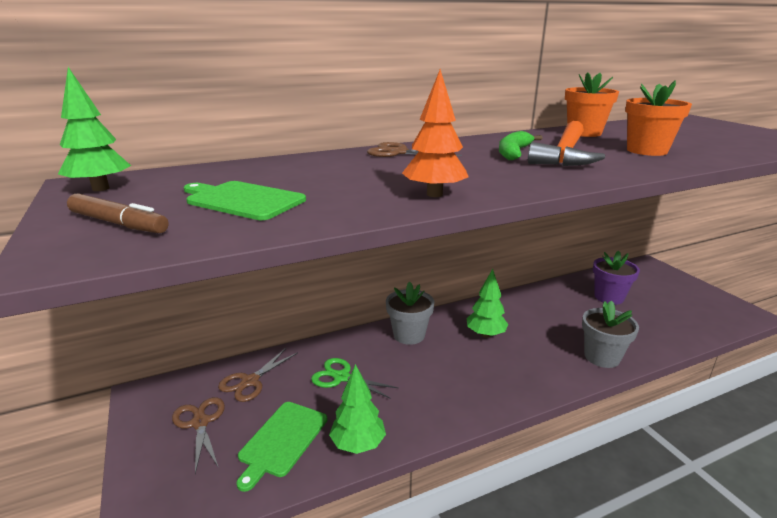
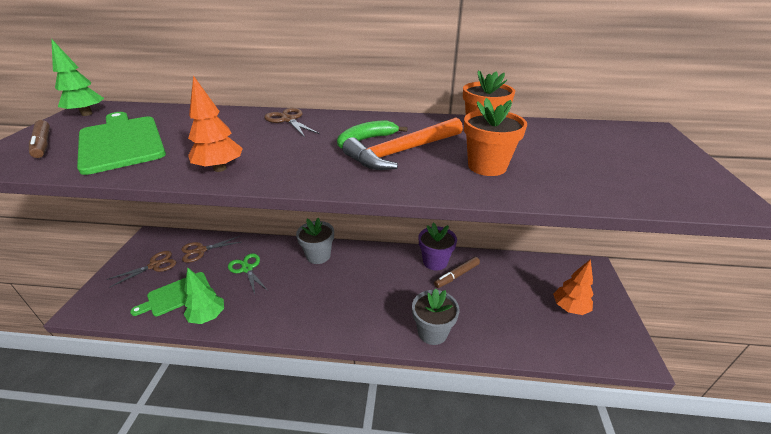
camera: 30 degrees right, 10 degrees up
brown scissors [172,397,225,474] -> brown scissors turned 45 degrees clockwise [107,251,176,288]
green cutting board [184,181,306,220] -> green cutting board [77,112,166,175], size x1.53
green tree [467,269,509,338] -> none
purple flower pot [593,251,640,305] -> purple flower pot moved to [419,223,457,271]
none -> brown marker [434,257,480,288]
none -> orange tree [553,259,594,315]

